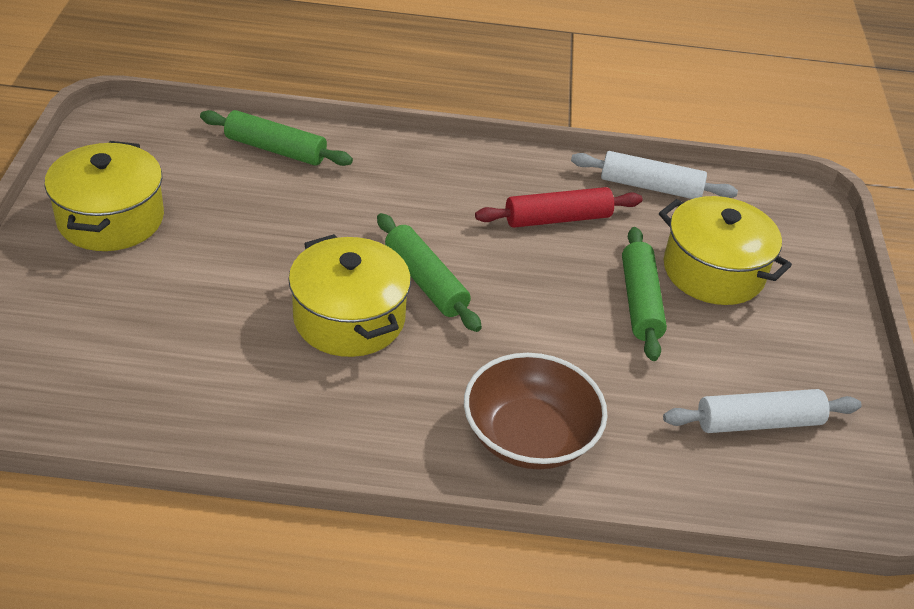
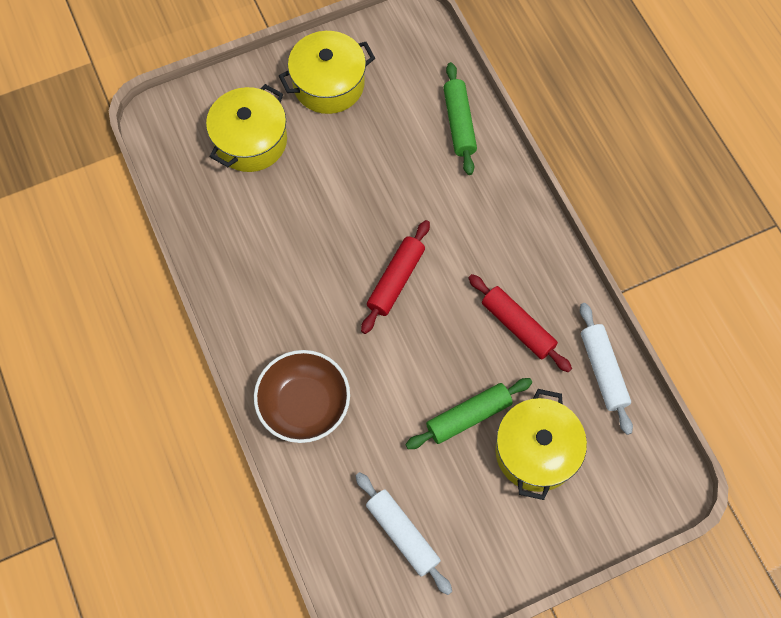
camera: 65 degrees right, 25 degrees up
yellow pot [288,234,411,357] -> yellow pot moved to [206,84,287,172]
green rolling pin [377,213,482,332] -> red rolling pin [361,220,430,334]

